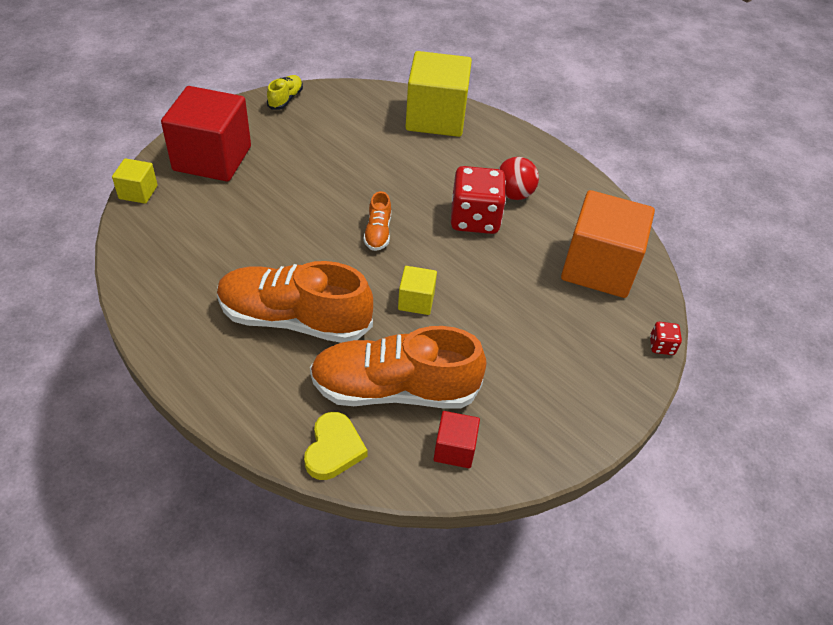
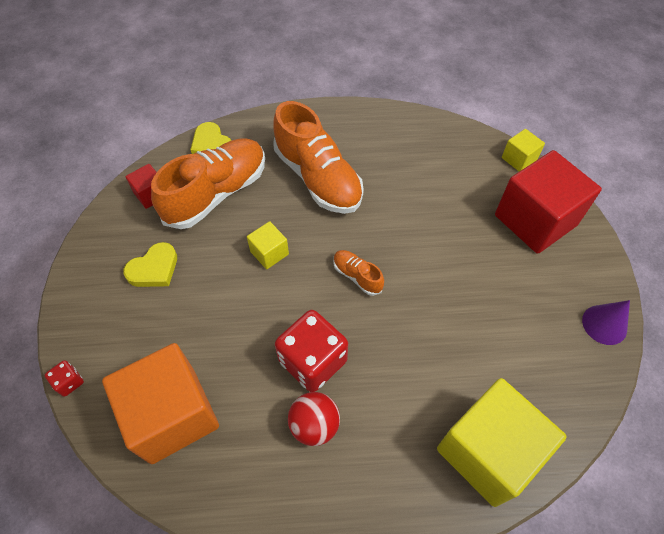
camera: 135 degrees right, 10 degrees up
orange shoe [217,261,373,343] -> orange shoe turned 90 degrees clockwise [273,101,364,214]
yellow shoe [267,75,303,110] -> purple cone [582,300,630,345]
none -> yellow heart [123,242,177,287]

